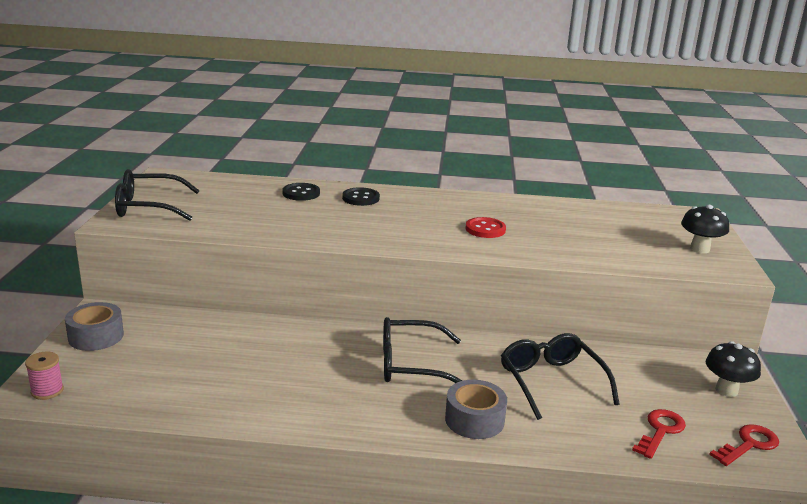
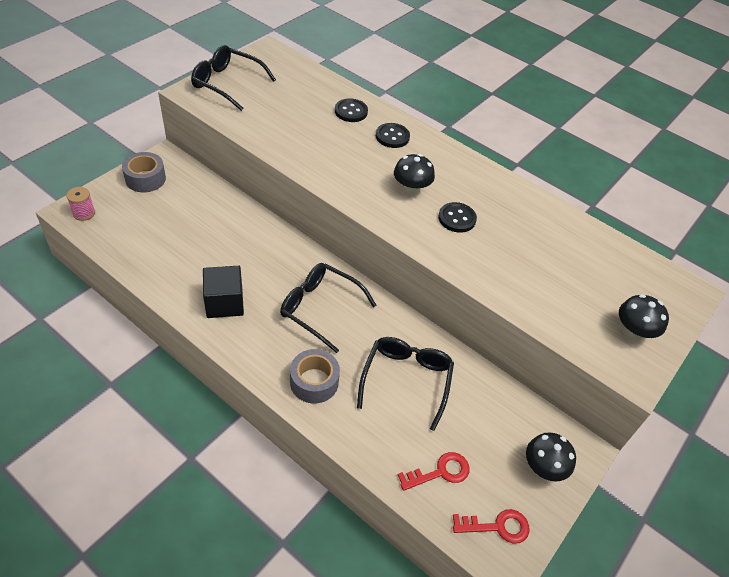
camera: 30 degrees right, 25 degrees up
red button [466,217,506,238] -> black button [438,202,477,233]
none -> black cube [203,266,244,318]
none -> black mushroom [394,154,435,197]

